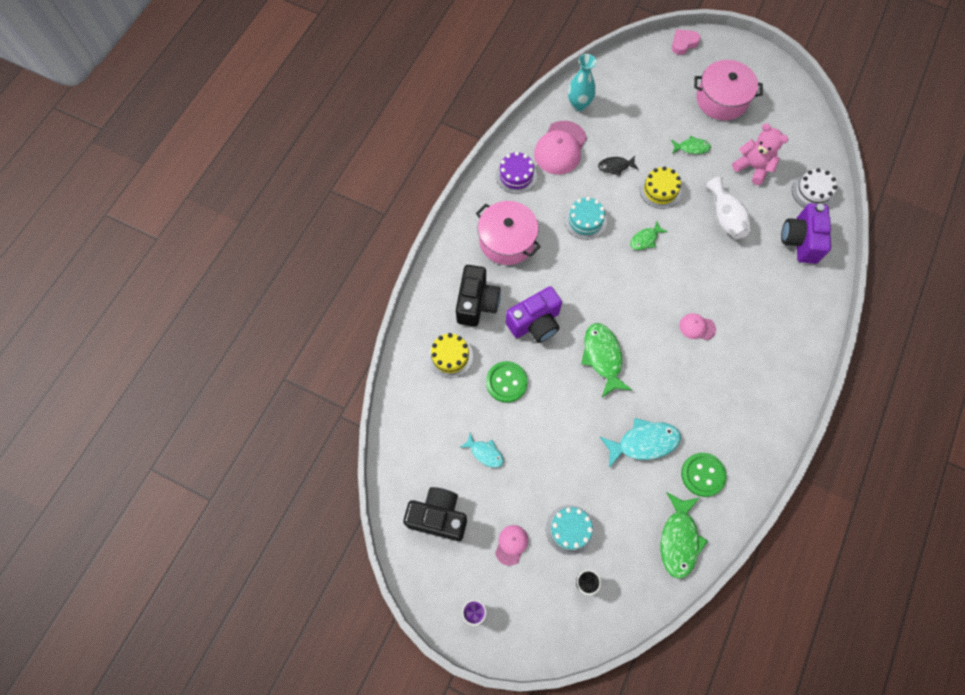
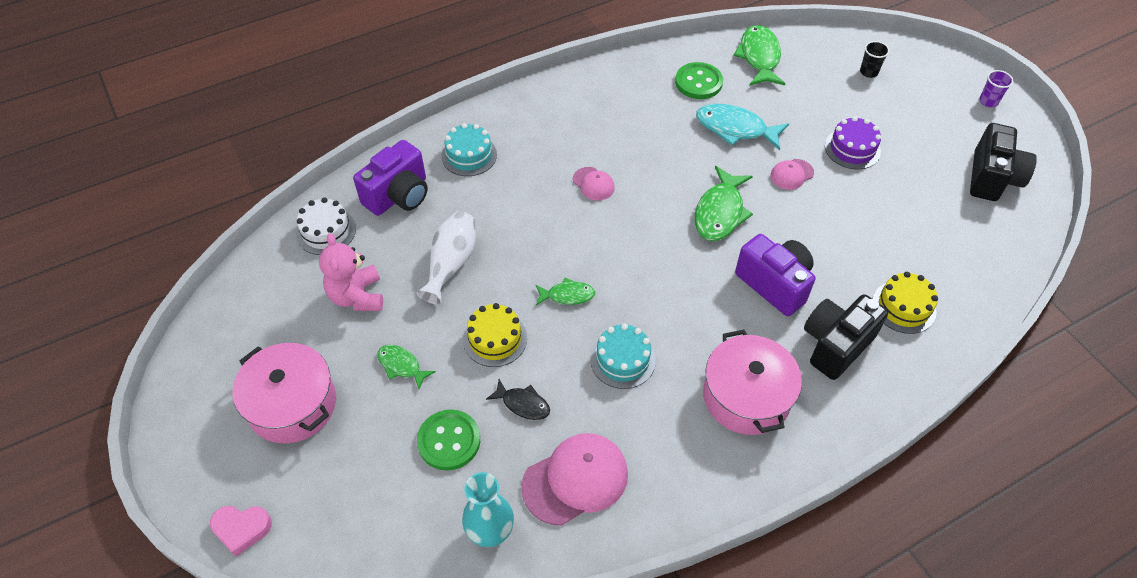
camera: 145 degrees left, 15 degrees down
black camera [403,487,467,541] -> black camera turned 120 degrees counterclockwise [970,123,1037,201]
turquoise fish [460,433,504,468] -> none
green button [486,361,528,403] -> green button moved to [417,409,480,470]
pink cap [495,525,528,566] -> pink cap moved to [770,159,814,190]
purple cake [496,152,537,194] -> purple cake moved to [825,116,881,169]
purple camera [506,286,562,343] -> purple camera turned 45 degrees clockwise [735,234,815,316]
turquoise cake [546,505,595,555] -> turquoise cake moved to [441,123,497,176]
green fish [661,492,708,579] -> green fish turned 45 degrees counterclockwise [733,25,786,86]

